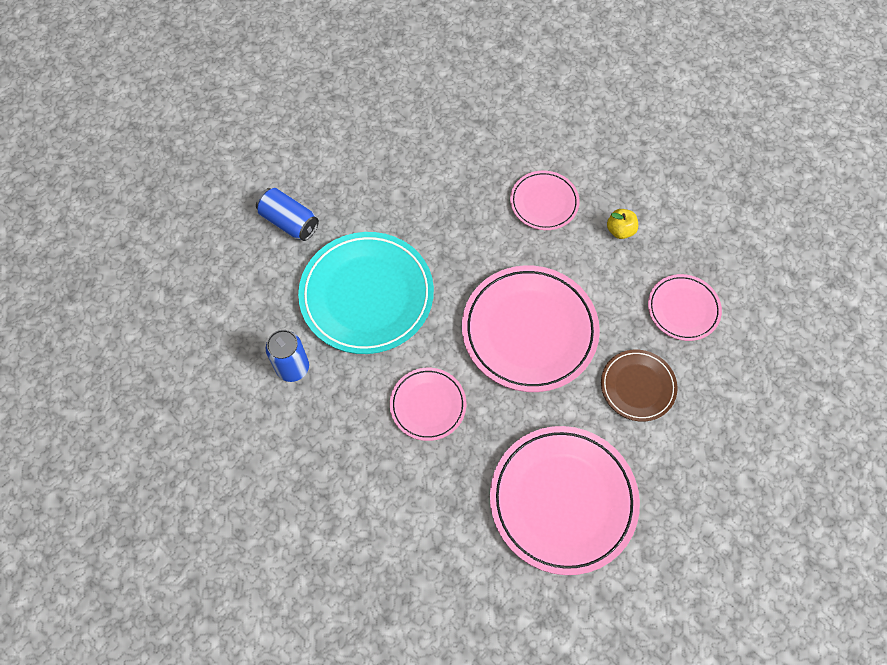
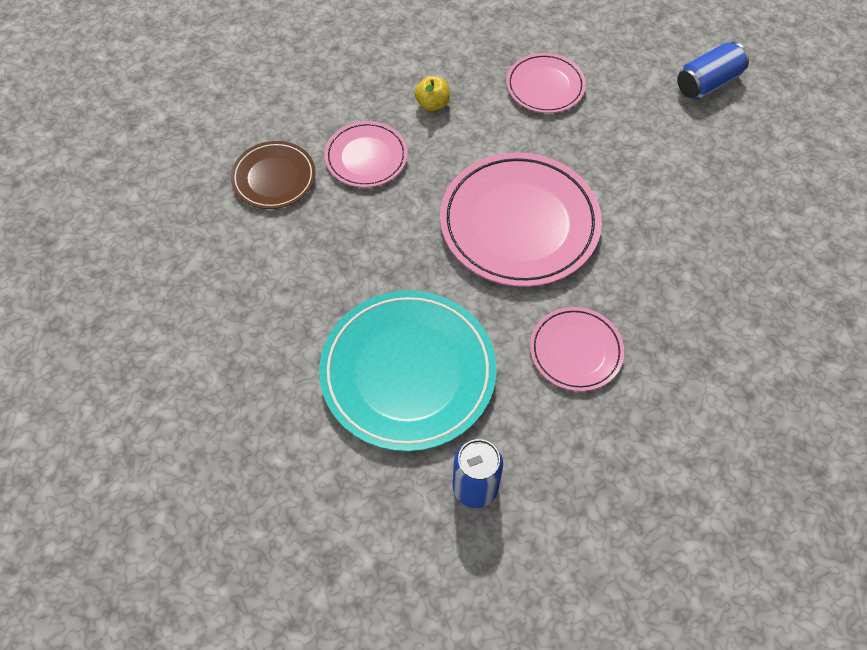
camera: 70 degrees left, 5 degrees down
blue can [256,188,319,241] -> blue can moved to [677,42,749,99]
pink plate [490,426,640,575] -> none
brown plate [601,350,678,421] -> brown plate moved to [231,141,316,209]

